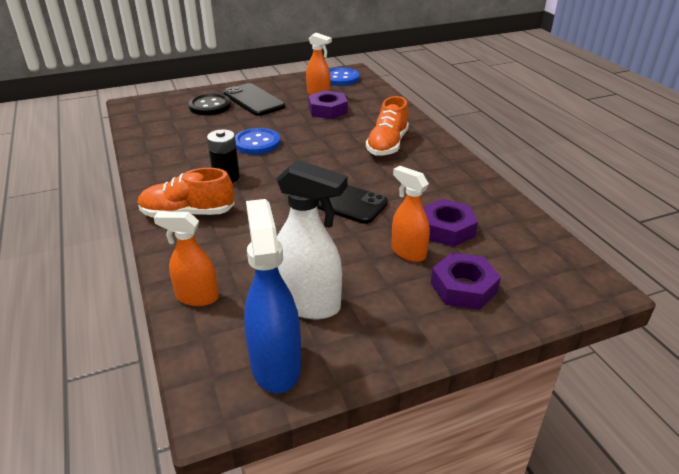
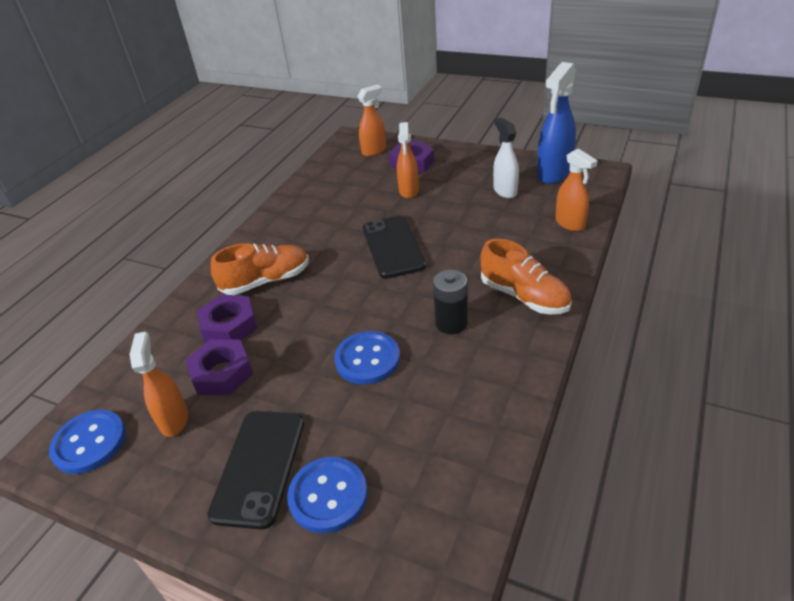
camera: 130 degrees left, 5 degrees up
black button [188,94,231,115] -> blue button [287,457,368,533]
white spray bottle [276,160,348,319] -> white spray bottle [493,117,519,198], size x0.65
purple nut [423,199,478,247] -> purple nut moved to [197,294,257,343]
none -> orange spray bottle [357,85,386,157]

